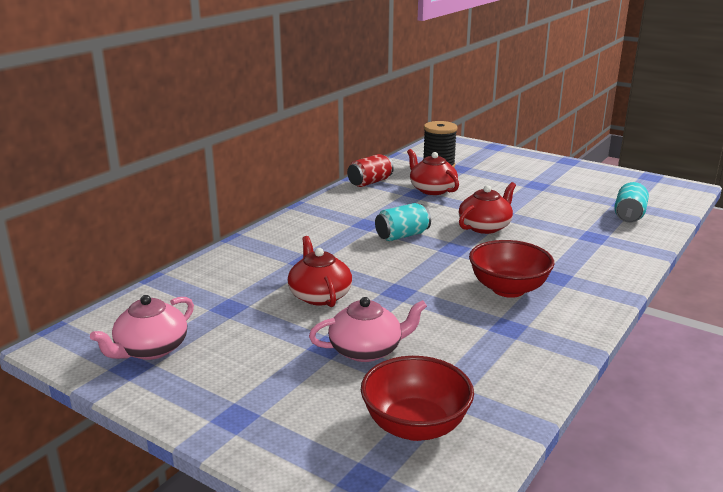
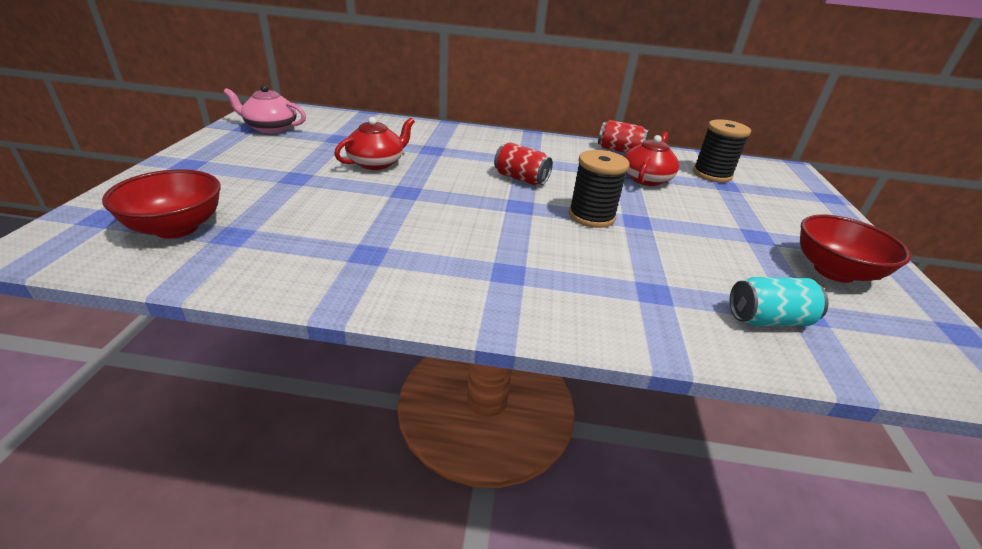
camera: 60 degrees right, 10 degrees up
pink teapot [309,297,427,362] -> none
turquoise can [375,203,431,241] -> red can [494,142,553,185]
red teapot [459,182,516,234] -> black spool [569,150,630,228]
red bowl [469,240,554,298] -> red bowl moved to [800,214,911,283]

